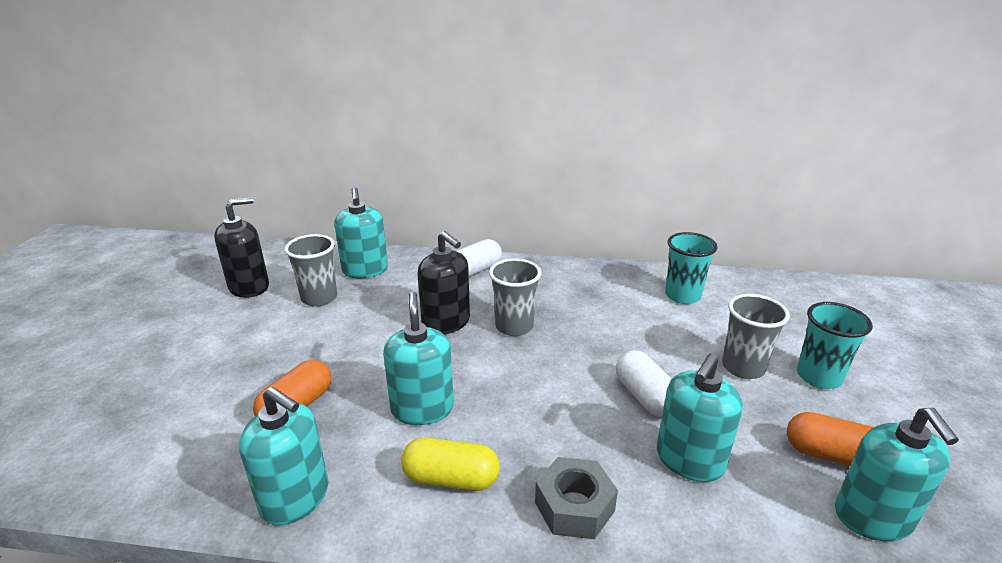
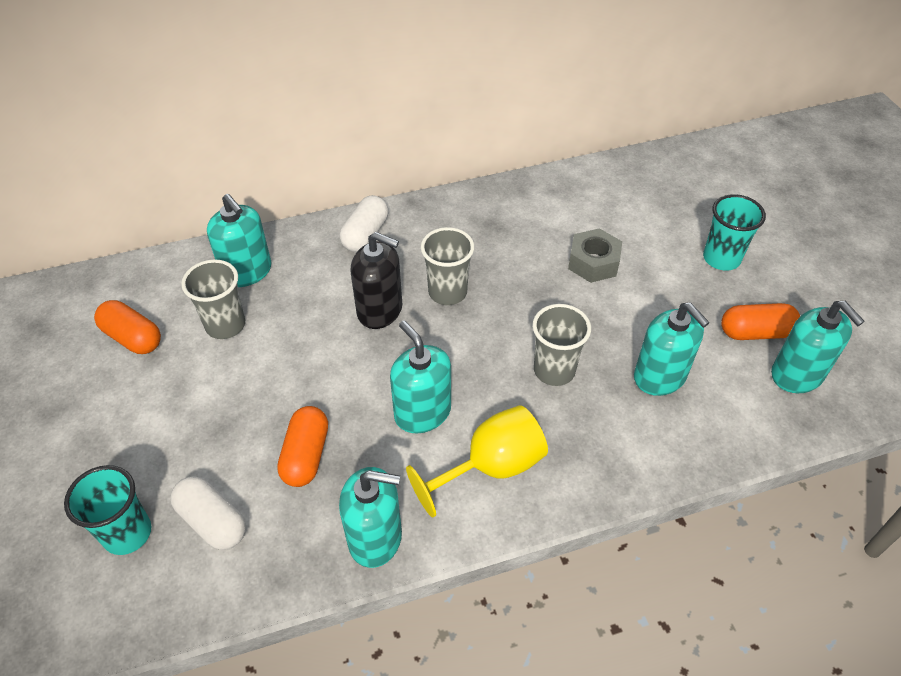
camera: 25 degrees left, 20 degrees up
black soap dispenser [214,197,269,298] -> orange capsule [94,300,161,354]
yellow capsule [401,437,500,491] -> yellow goblet [406,405,548,517]
grey nut [535,457,618,539] -> grey nut moved to [568,228,622,283]
white capsule [616,350,671,418] -> white capsule moved to [170,476,246,550]
turquoise soap dispenser [657,353,743,482] -> turquoise soap dispenser turned 45 degrees counterclockwise [634,302,710,396]
turquoise cup [665,232,717,304] -> turquoise cup moved to [64,465,151,555]
grey cup [722,294,790,379] -> grey cup moved to [533,304,591,386]

